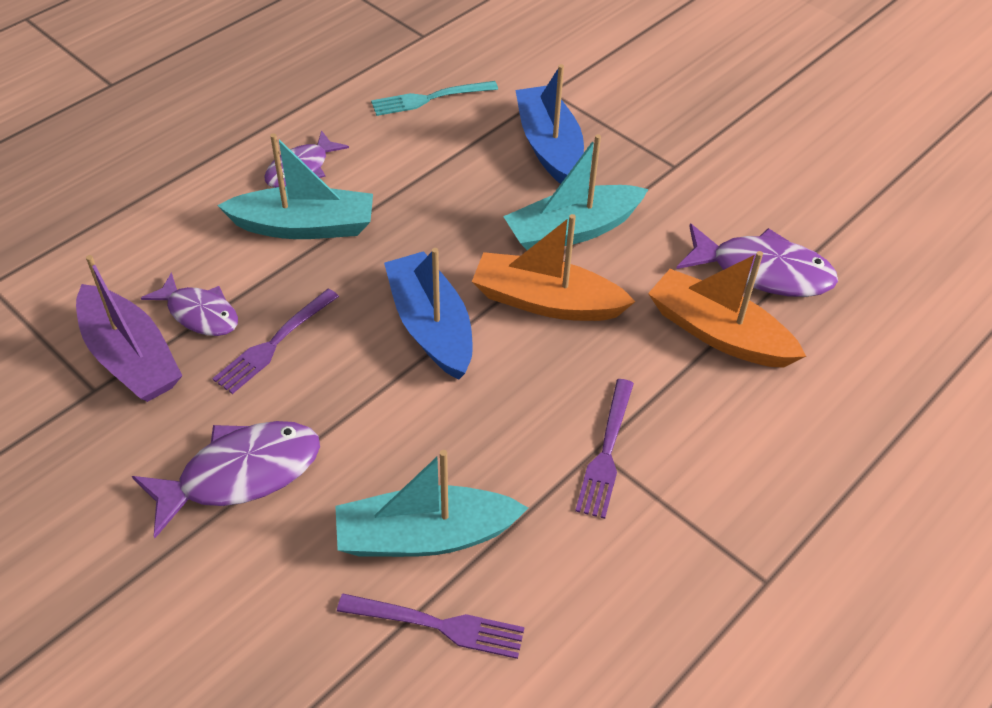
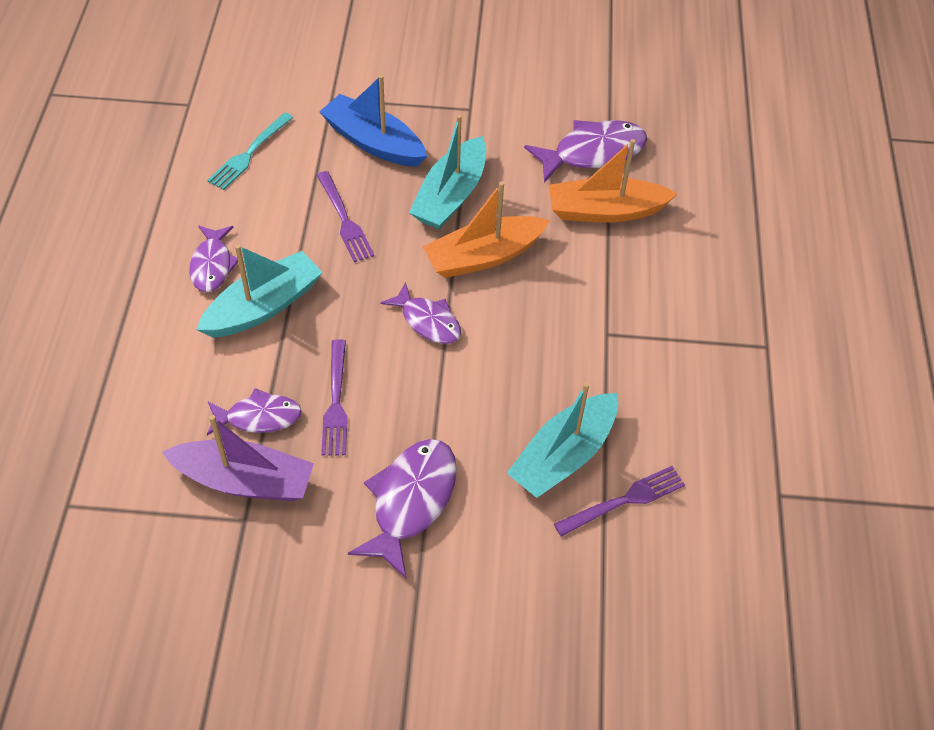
camera: 40 degrees left, 5 degrees up
blue boat [384,248,473,380] -> purple fish [381,282,461,344]
purple fork [575,379,634,519] -> purple fork moved to [316,171,374,262]

